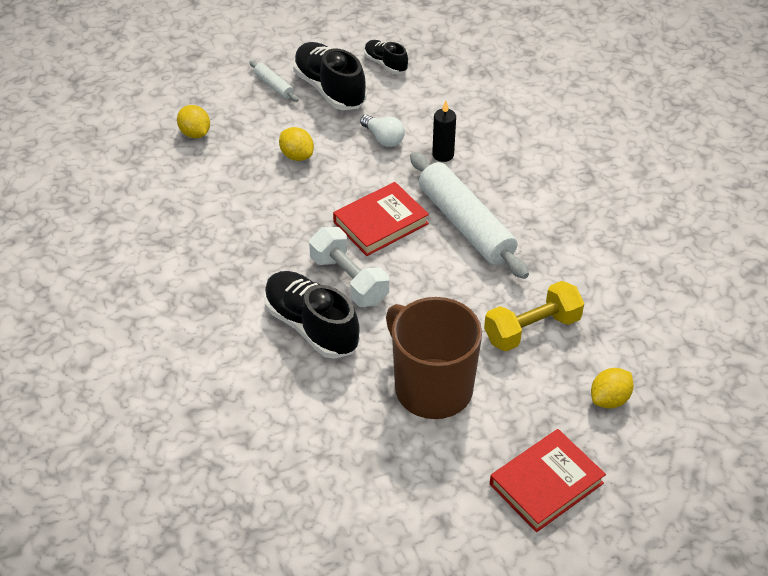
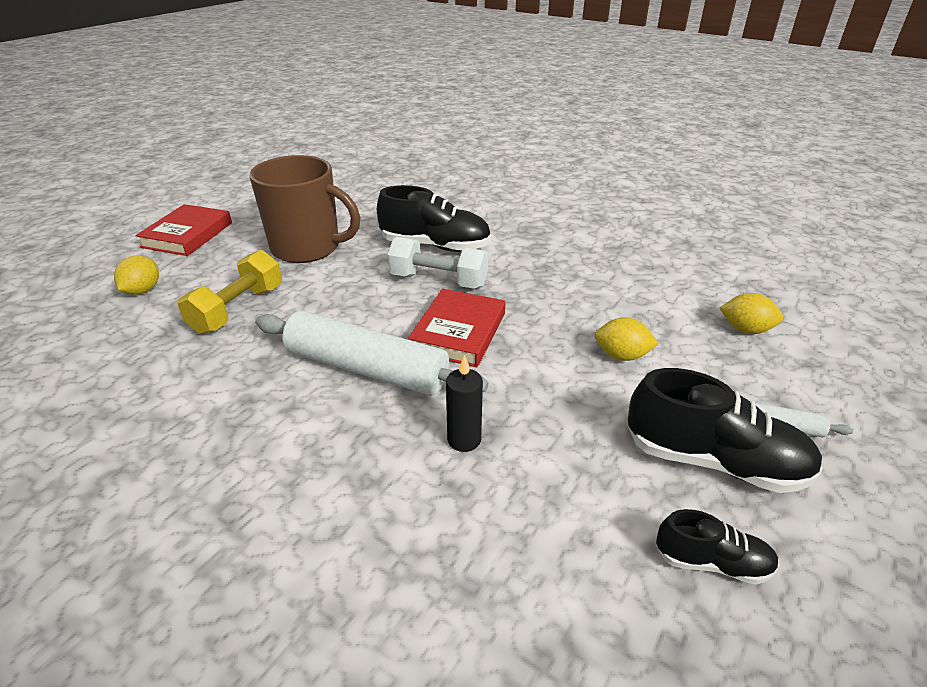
camera: 145 degrees right, 10 degrees down
white light bulb [360,115,405,147] -> none

